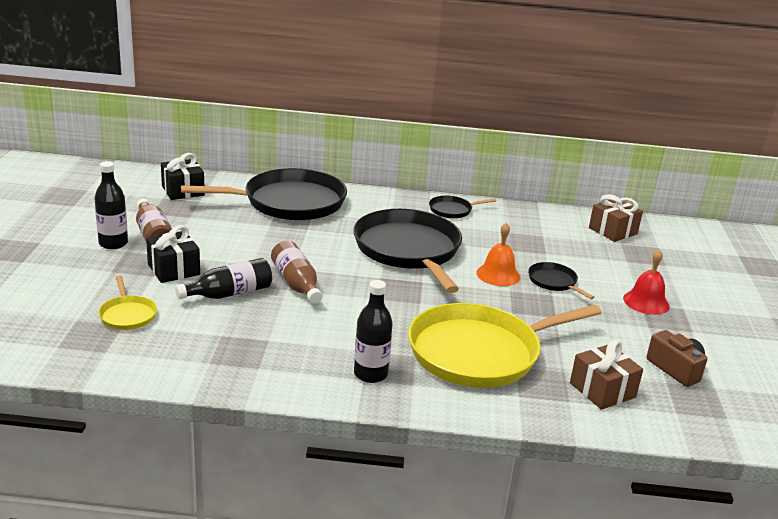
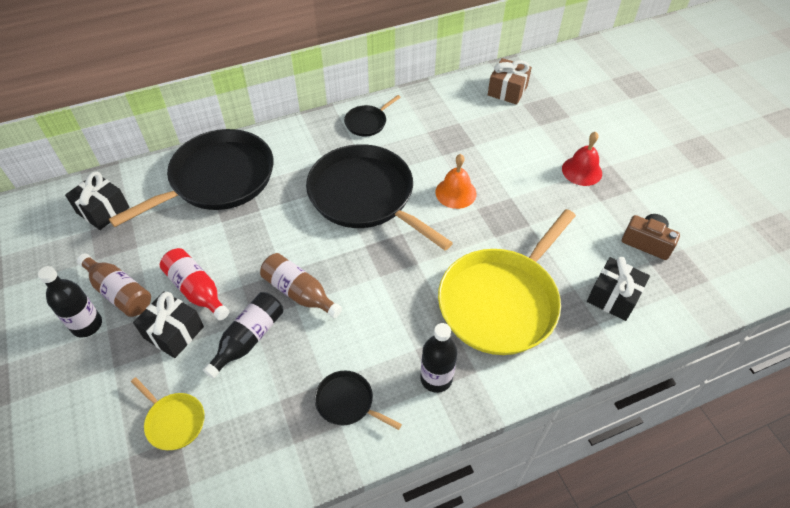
camera: 25 degrees left, 25 degrees up
black pan [528,262,594,299] -> black pan moved to [315,371,402,430]
brown gift [570,340,643,410] -> black gift [587,257,650,321]
none -> red bottle [160,248,229,321]

